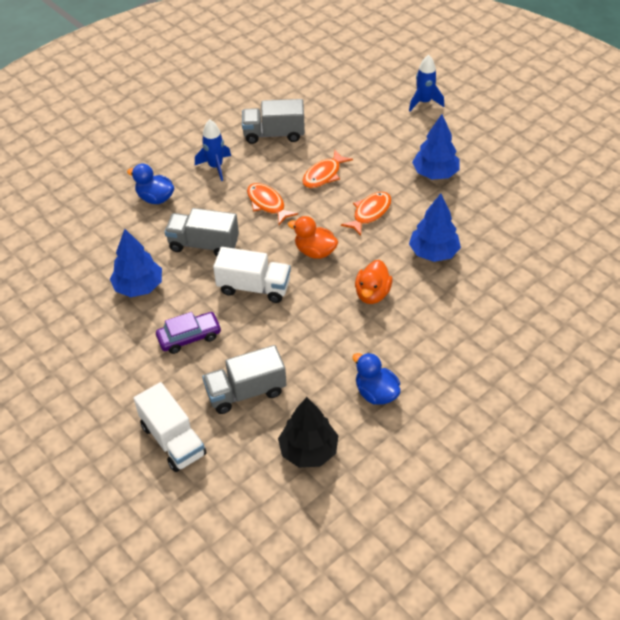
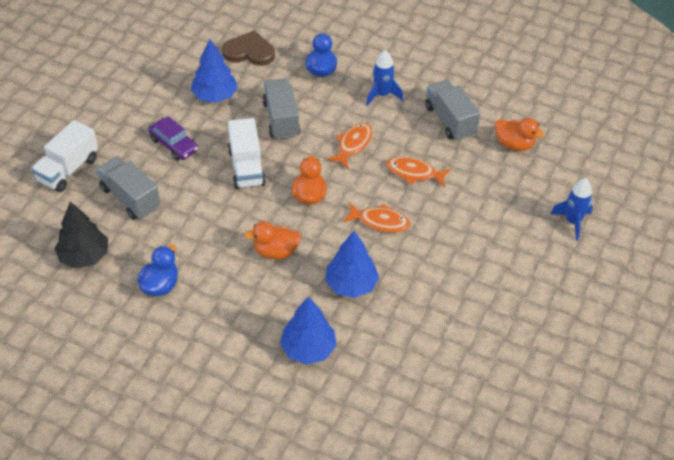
camera: 65 degrees right, 0 degrees up
blue tree [412,114,460,180] -> blue tree moved to [280,296,337,365]
none -> brown heart [222,30,275,66]
none -> orange duck [495,118,545,151]

